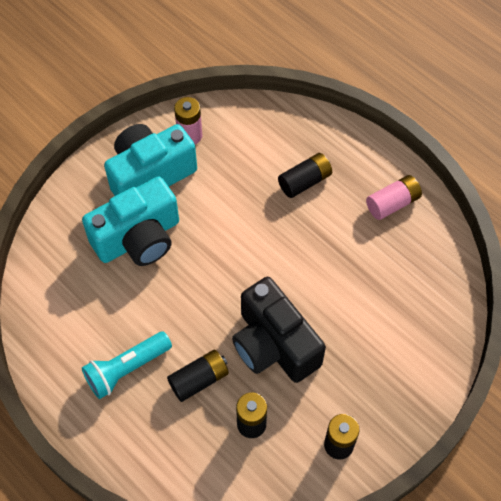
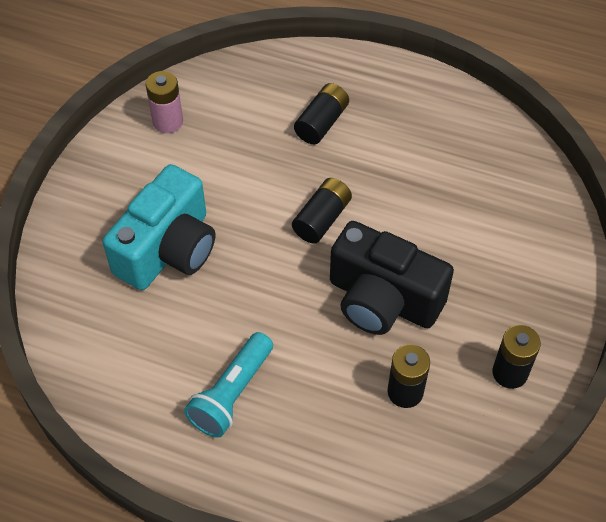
camera: 25 degrees left, 5 degrees down
turquoise camera [104,124,197,196] -> none
black battery [167,349,229,402] -> black battery moved to [292,178,352,244]
pink battery [366,175,422,220] -> none

